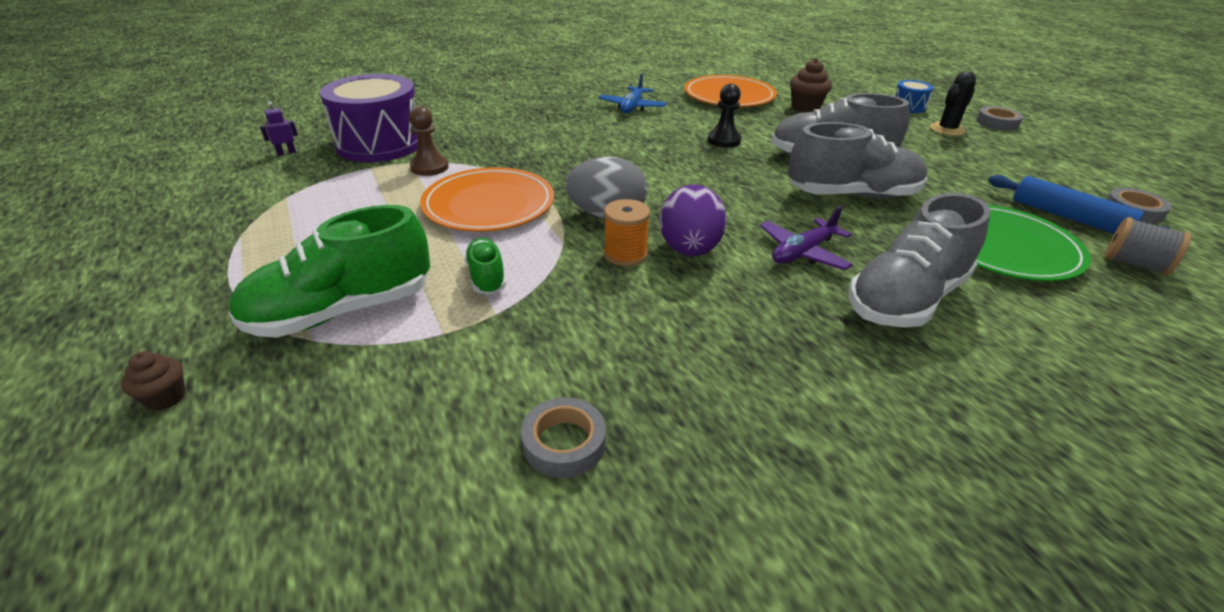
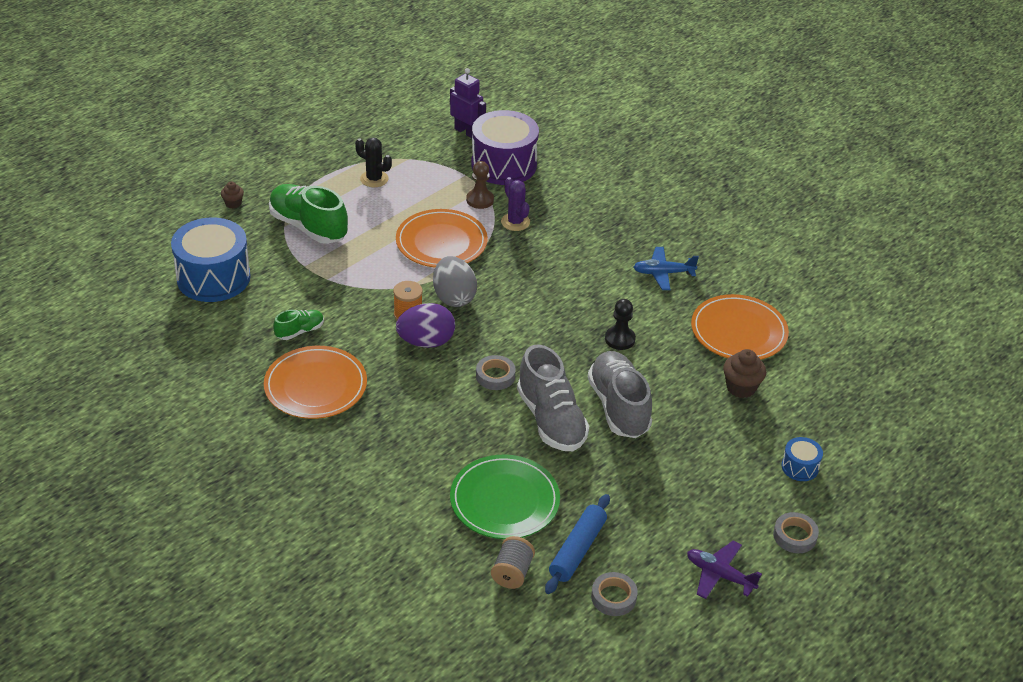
camera: 70 degrees right, 5 degrees up
purple robot [260,101,298,156] -> purple robot [450,68,486,138], size x1.94
green shoe [464,238,506,294] -> green shoe moved to [273,310,324,340]
grey tape [521,398,606,478] -> grey tape moved to [476,355,516,390]
purple plane [760,206,853,270] -> purple plane moved to [687,541,762,599]
grey shoe [848,193,990,328] -> none
black cactus [930,71,976,136] -> black cactus moved to [355,138,392,187]
none -> blue drum [171,218,251,302]
none -> orange plate [264,346,367,419]
none -> purple cactus [501,177,530,231]

